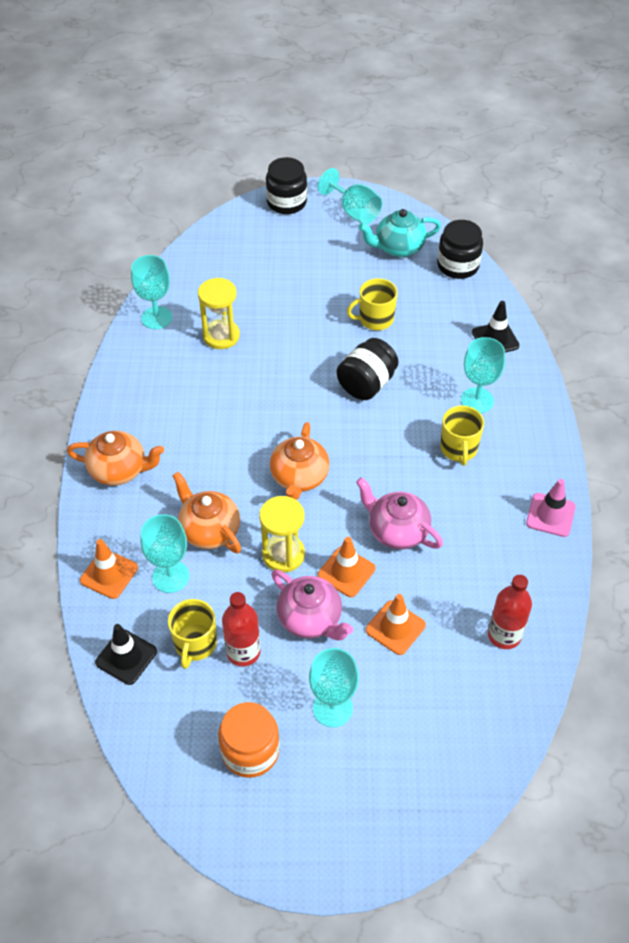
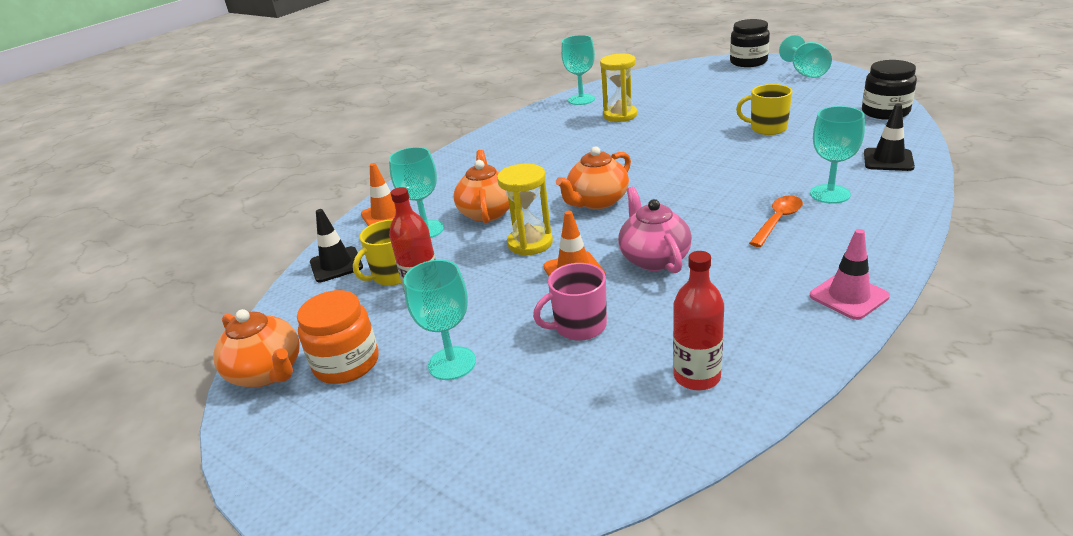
camera: 40 degrees right, 20 degrees down
orange teapot [67,431,164,486] -> orange teapot moved to [213,309,300,387]
pink teapot [271,570,353,640] -> none
black jar [337,338,399,400] -> none
turquoise teapot [359,209,441,257] -> none
orange traffic cone [366,594,426,655] -> pink mug [533,263,607,341]
yellow mug [440,405,484,466] -> orange spoon [749,196,803,247]

